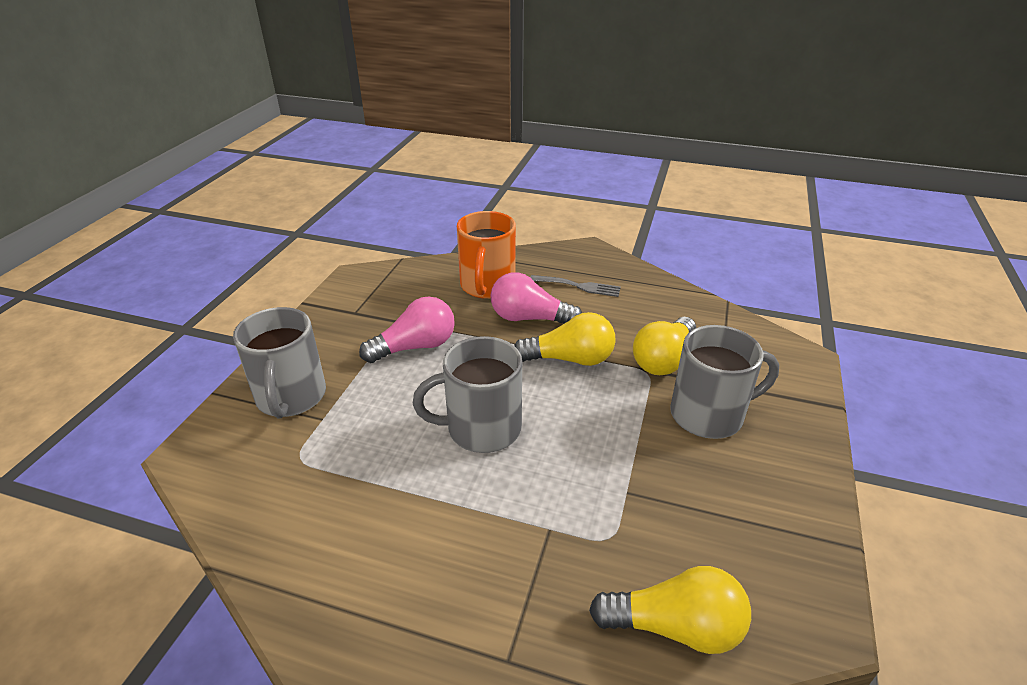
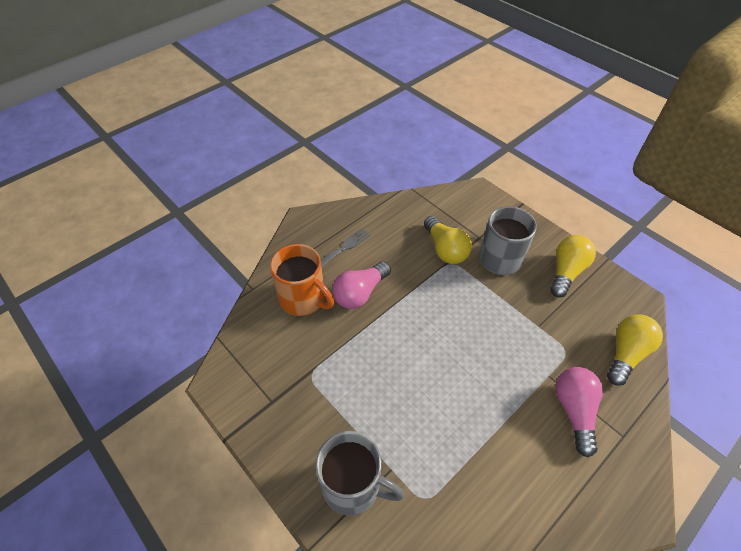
camera: 60 degrees left, 15 degrees up
pink light bulb [359,296,455,363] -> pink light bulb moved to [555,367,603,457]
grey mug [413,336,522,453] -> none
yellow light bulb [514,312,615,366] -> yellow light bulb moved to [550,235,596,298]

